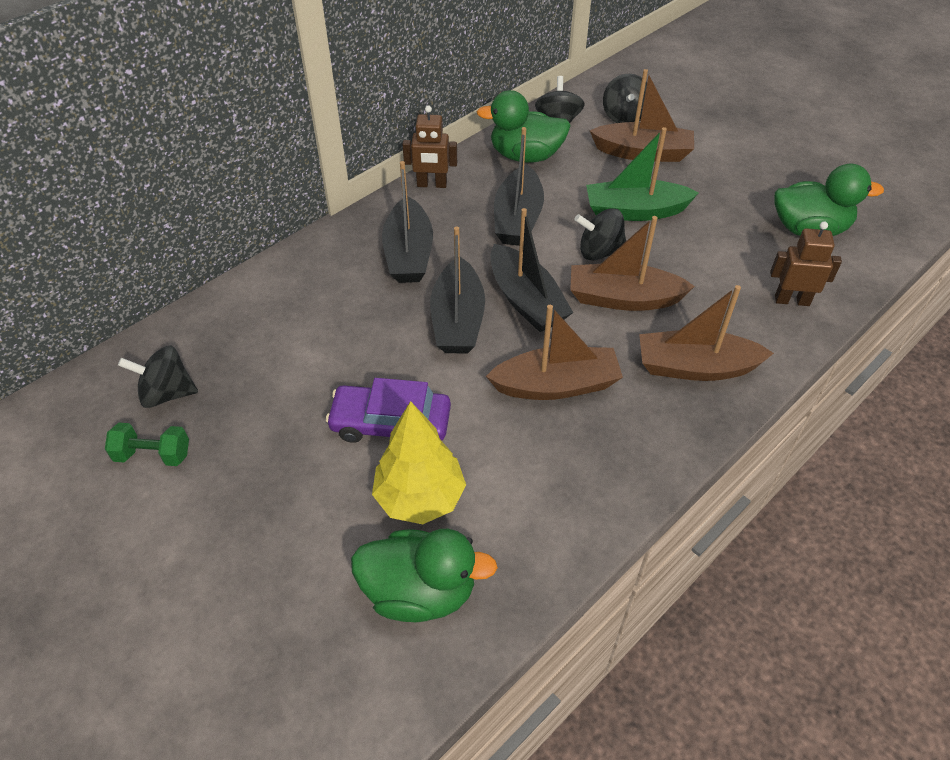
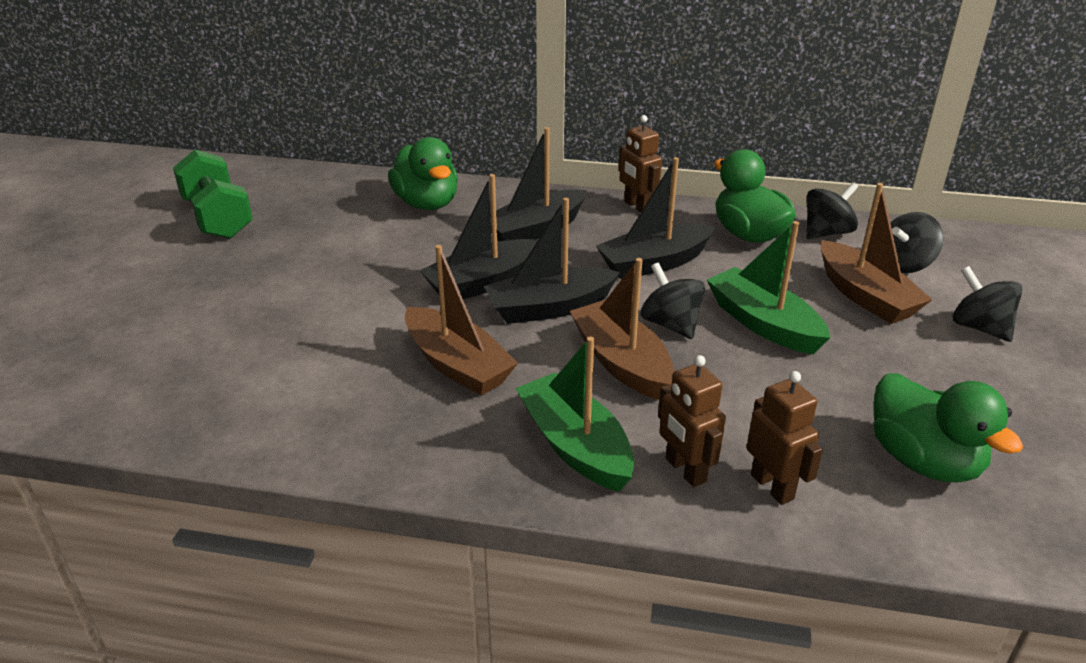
camera: 55 degrees right, 15 degrees down
green dumbbell [105,423,189,466] -> green dumbbell [173,149,253,239], size x1.74
black spinning top [118,345,198,408] -> black spinning top moved to [953,266,1023,342]
purple car [326,378,451,443] -> none
green duck [351,529,498,622] -> green duck moved to [388,137,458,210]
yellow tree [372,401,466,524] -> none
black boat [490,208,573,332] -> black boat turned 45 degrees clockwise [484,198,620,324]
brown boat [639,285,774,381] -> green boat [515,337,634,492]
none -> brown robot [658,355,726,487]

